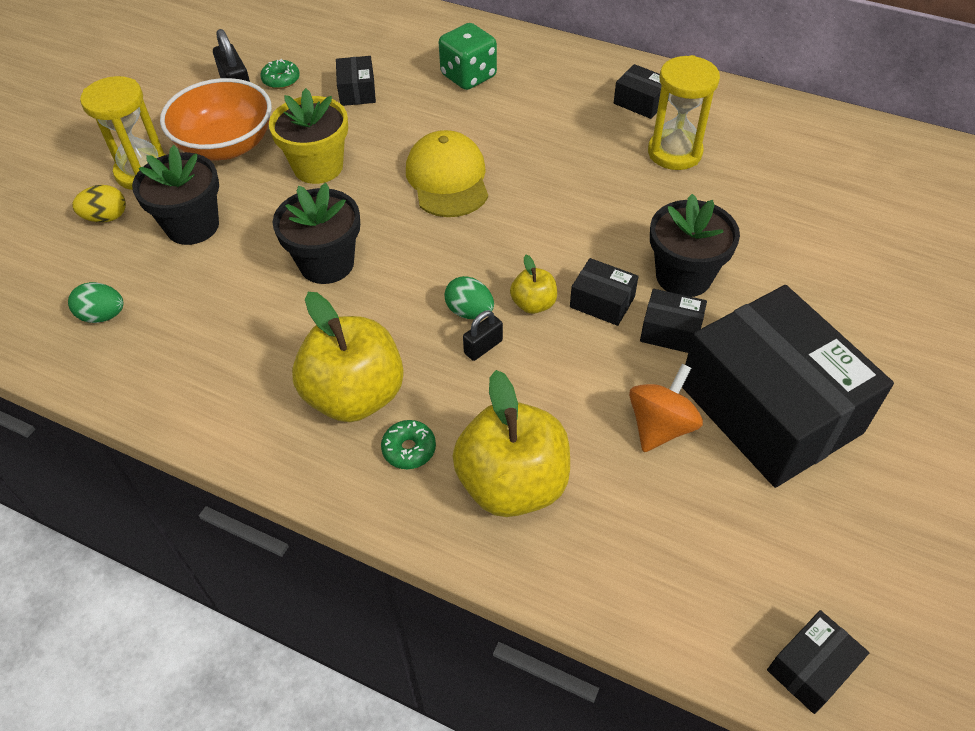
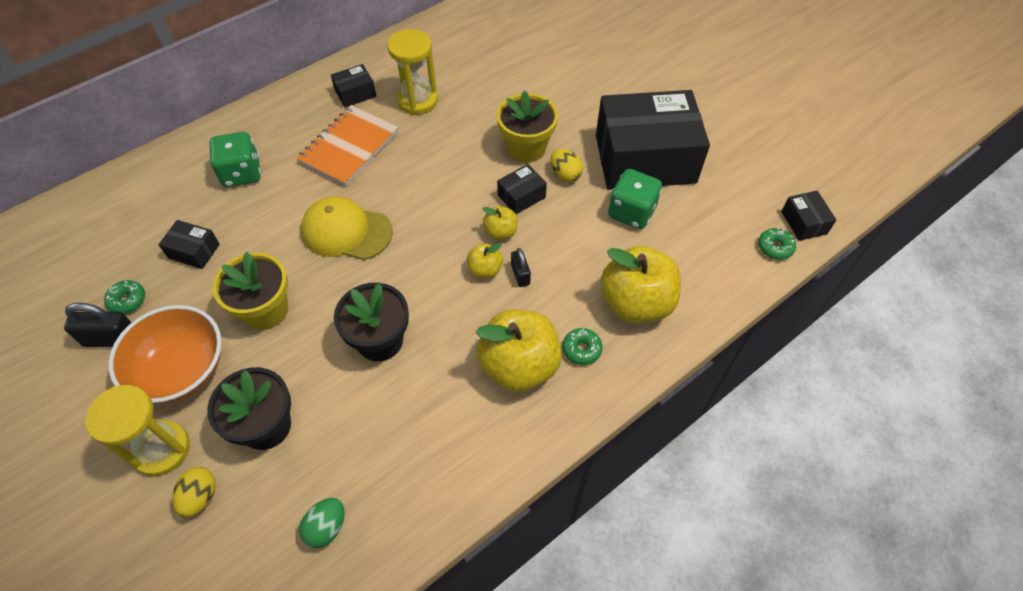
camera: 65 degrees left, 5 degrees up
green egg [445,276,494,319] -> yellow apple [467,243,503,278]
orange spinning top [629,364,703,452] -> green dice [608,169,662,229]
black box [640,289,707,353] -> yellow egg [551,149,583,182]
black flower pot [650,194,740,297] -> yellow flower pot [497,90,558,163]
none -> orange notebook [296,105,399,186]
none -> green donut [758,228,796,260]

